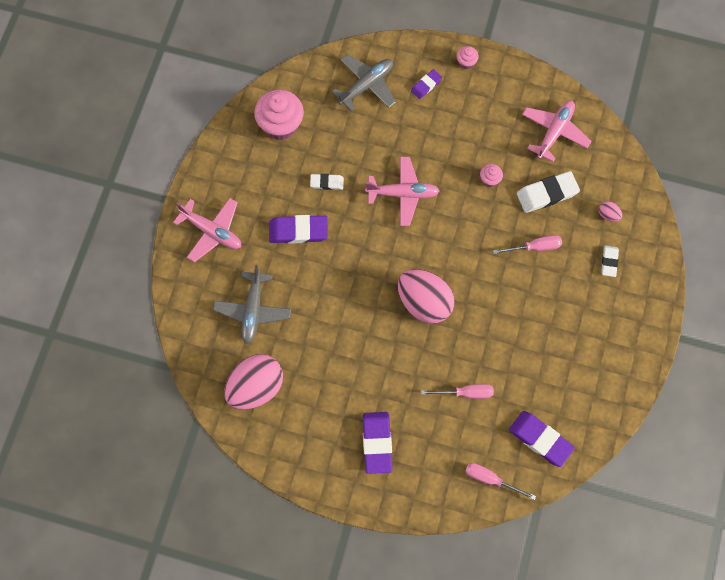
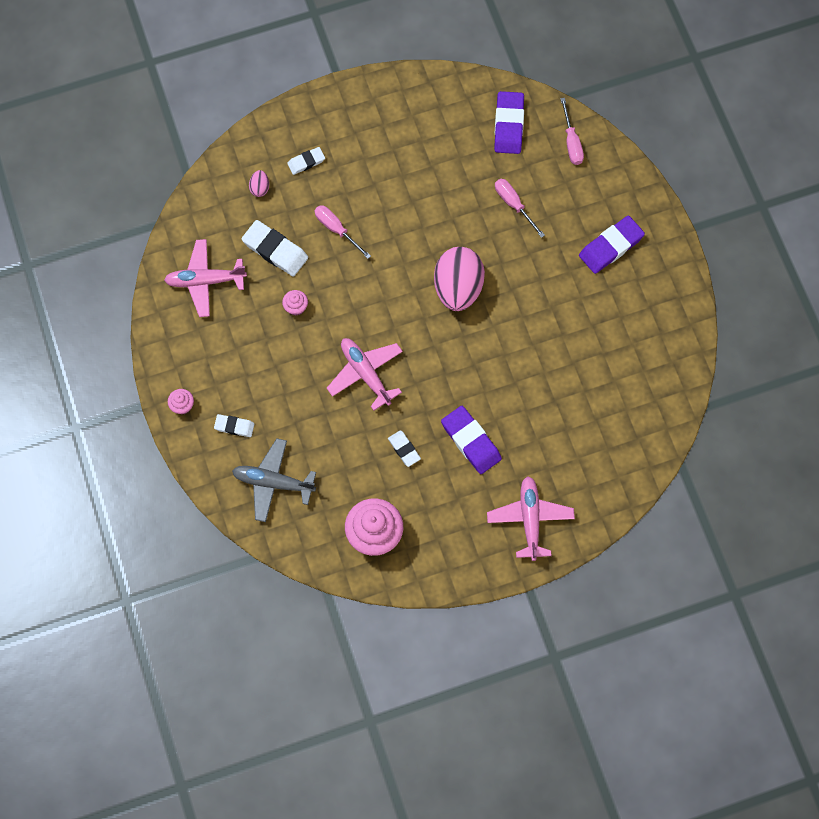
camera: 125 degrees left, 0 degrees up
grey plane [213,265,291,344] -> none
pink egg [224,354,283,410] -> none
purple eraser [411,69,442,99] -> white eraser [214,414,255,437]

